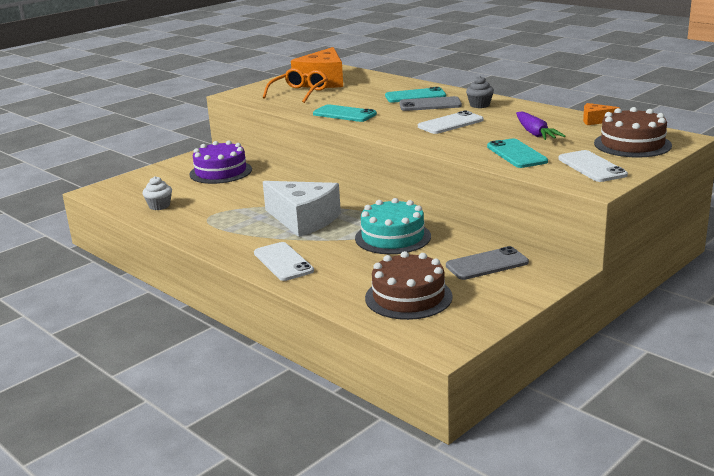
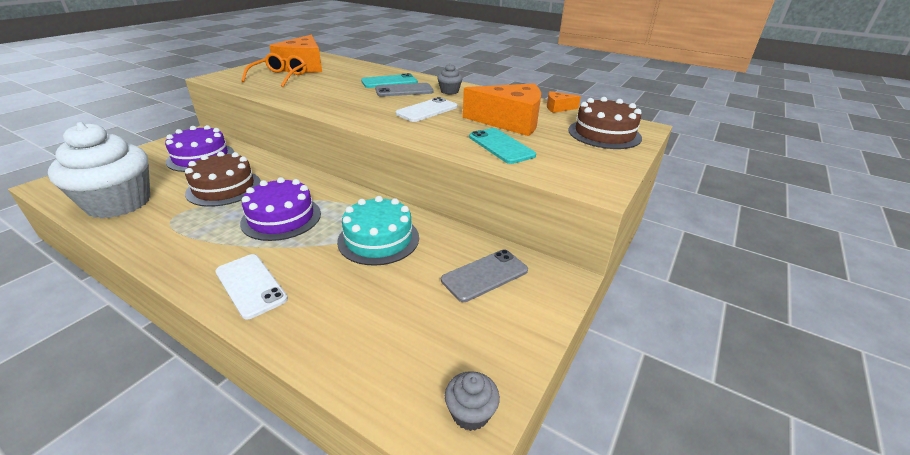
camera: 15 degrees left, 10 degrees up
white cupcake [142,176,172,210] -> white cupcake [48,122,150,218], size x2.45
white cheese [263,181,341,237] -> purple cake [240,177,321,241]
turquoise phone [313,104,377,122] -> none
brown cake [365,251,453,320] -> brown cake moved to [185,152,261,207]
purple carrot [516,111,565,140] -> orange cheese [463,83,541,136]
white phone [558,150,628,182] -> none
none -> grey cupcake [445,371,500,431]

